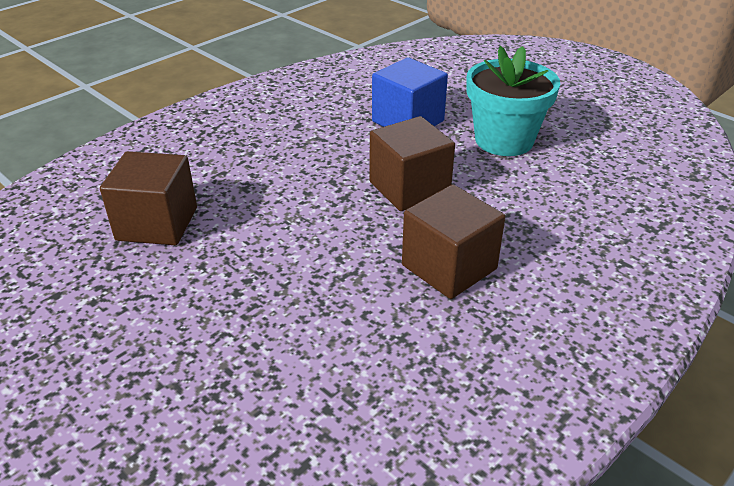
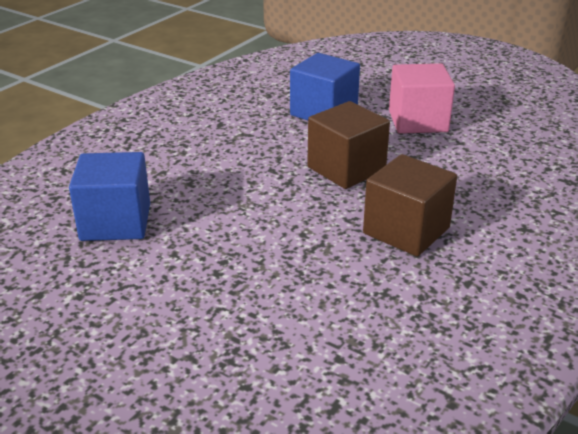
camera: 10 degrees left, 5 degrees down
brown cube [100,151,197,245] -> blue cube [69,152,150,241]
turquoise flower pot [466,46,560,156] -> pink cube [389,63,455,134]

